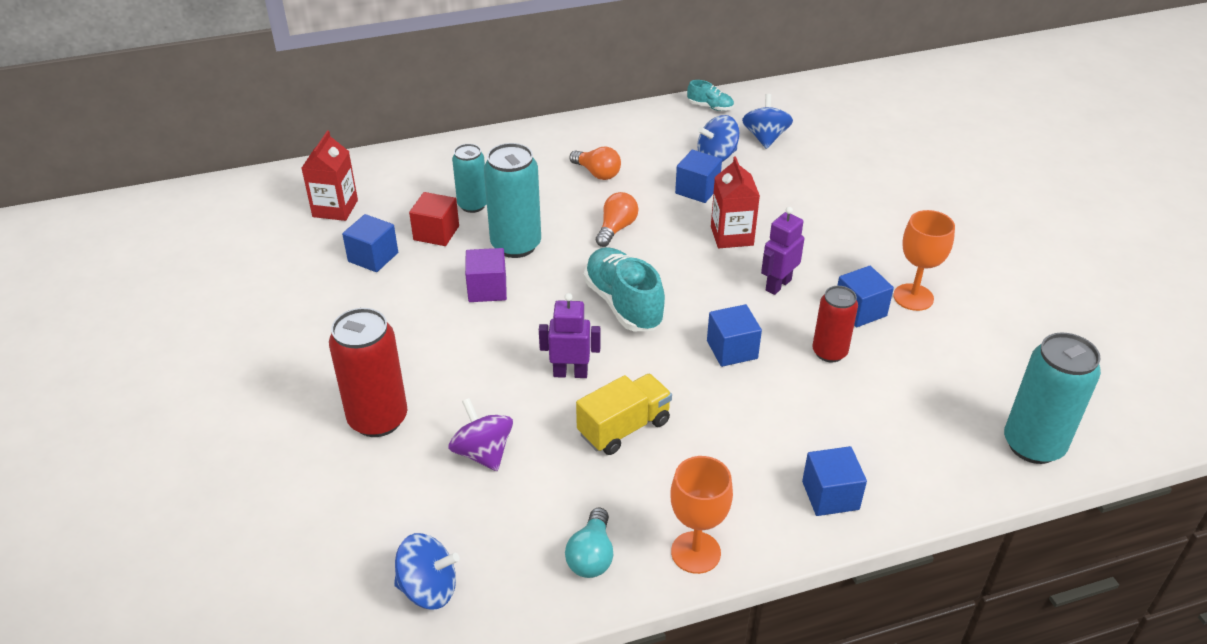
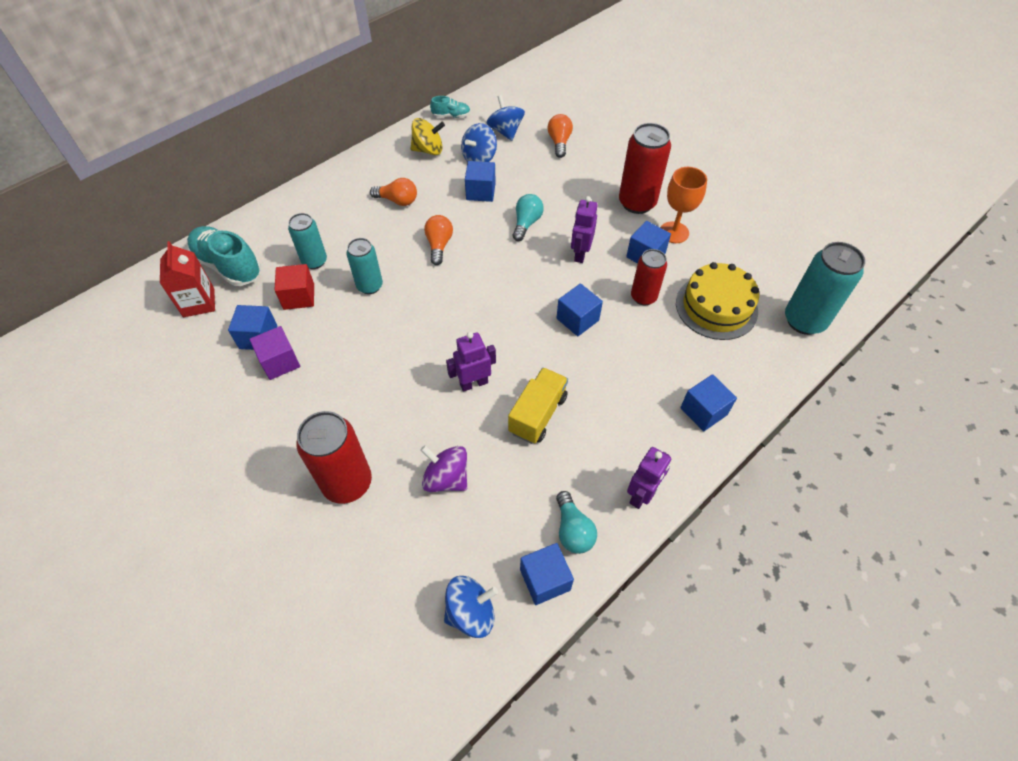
camera: 25 degrees left, 15 degrees up
purple cube [465,248,507,302] -> purple cube moved to [250,326,300,380]
turquoise can [484,143,541,258] -> turquoise can [346,238,383,294], size x0.63
turquoise shoe [584,247,665,331] -> turquoise shoe moved to [187,226,261,286]
orange goblet [670,456,733,574] -> purple robot [627,447,671,509]
red carton [711,156,760,248] -> turquoise light bulb [513,194,544,241]
none -> yellow spinning top [410,118,445,155]
none -> blue cube [520,543,574,605]
none -> orange light bulb [548,114,573,158]
none -> red can [619,123,671,214]
none -> yellow cake [676,262,759,340]

